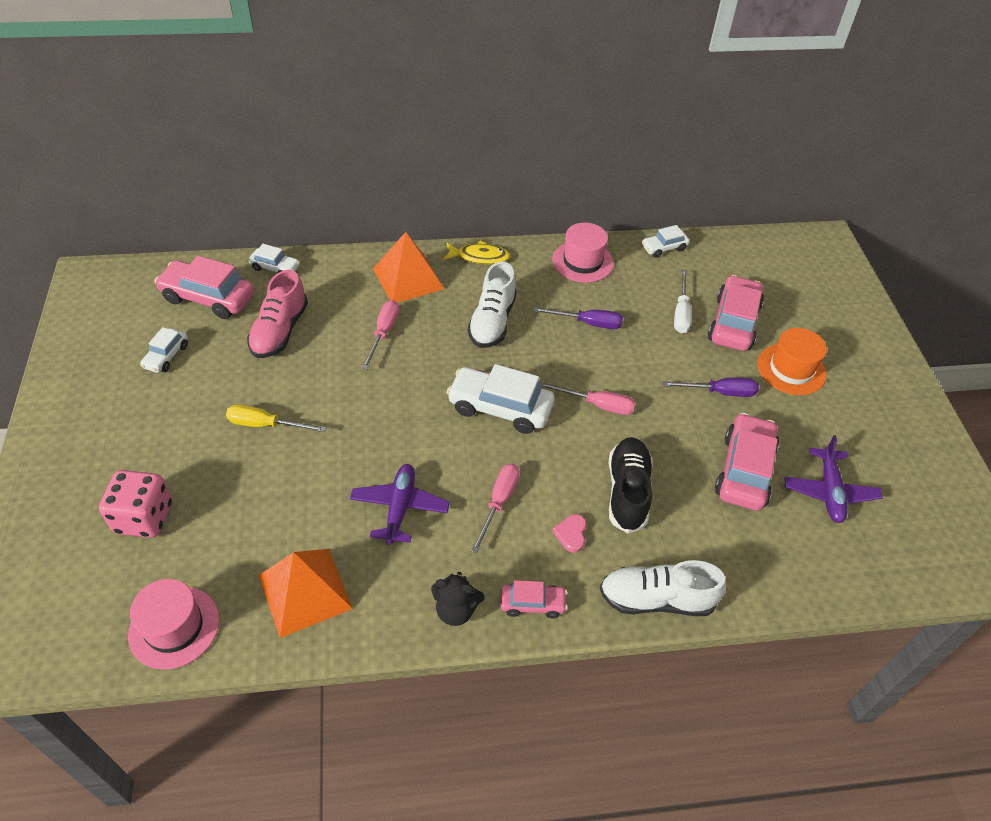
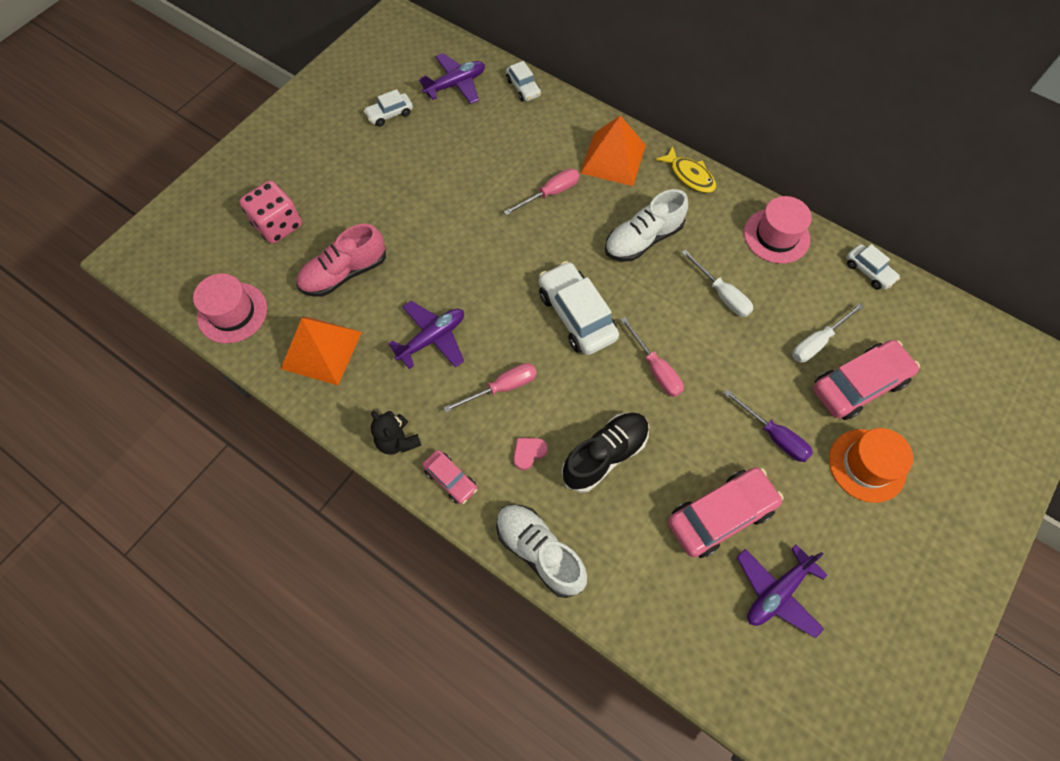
camera: 45 degrees right, 15 degrees up
pink car [154,256,255,319] -> purple plane [419,53,485,104]
yellow screwdriver [226,404,326,432] -> none
pink shoe [247,270,308,358] -> pink shoe moved to [297,224,386,297]
purple screwdriver [533,307,623,329] -> white screwdriver [681,250,753,317]
white car [642,225,690,258] -> white car turned 150 degrees counterclockwise [846,244,900,290]

